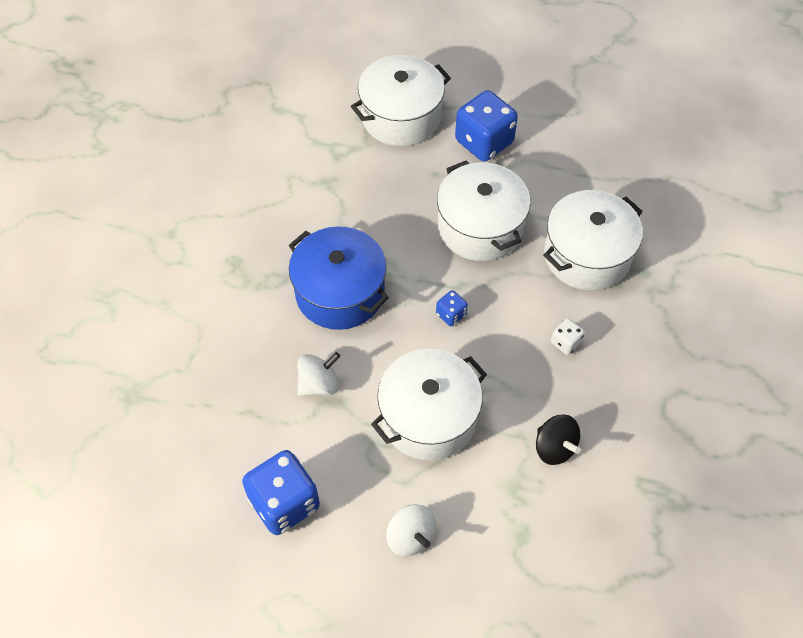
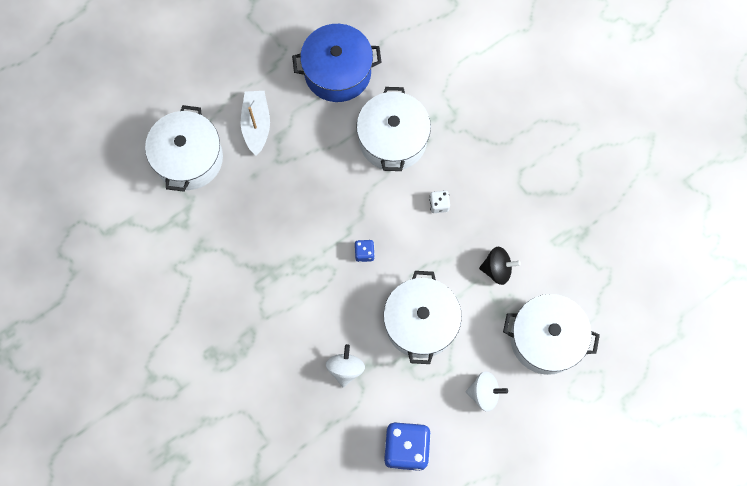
camera: 50 degrees left, 15 degrees up
blue pot [289,226,389,330] -> blue pot moved to [292,24,382,102]
white pot [437,160,531,261] -> white pot moved to [503,294,600,375]
blue dice [455,90,518,162] -> white boat [241,91,270,156]

